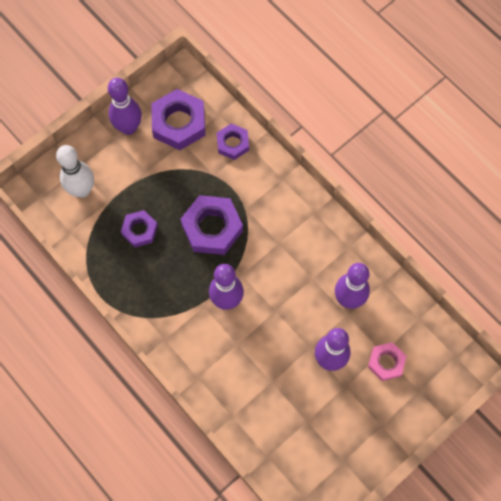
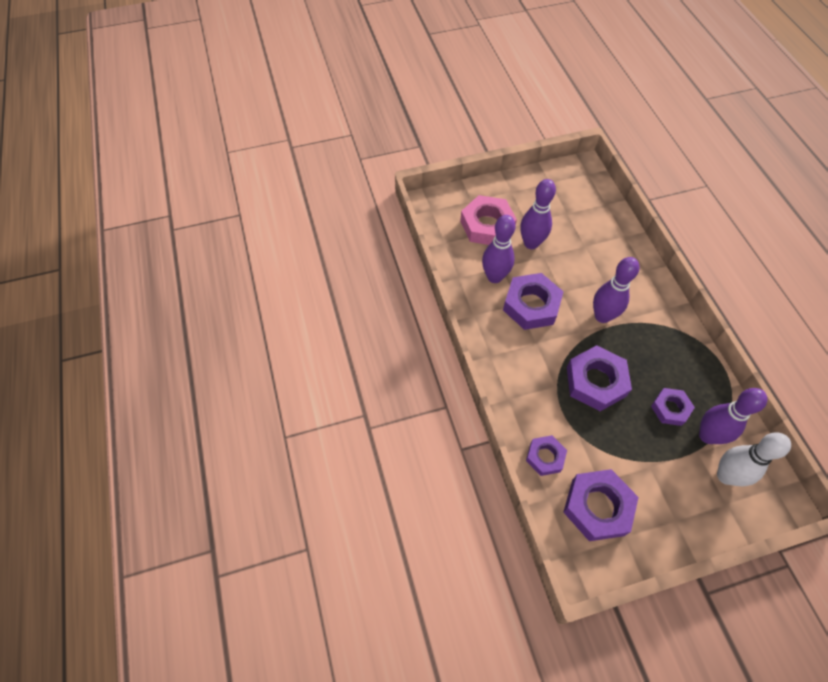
camera: 155 degrees left, 10 degrees down
purple bowling pin [108,78,142,135] -> purple bowling pin moved to [699,388,767,444]
pink nut [368,342,407,381] -> pink nut [460,195,517,245], size x1.68
none -> purple nut [503,273,564,330]

